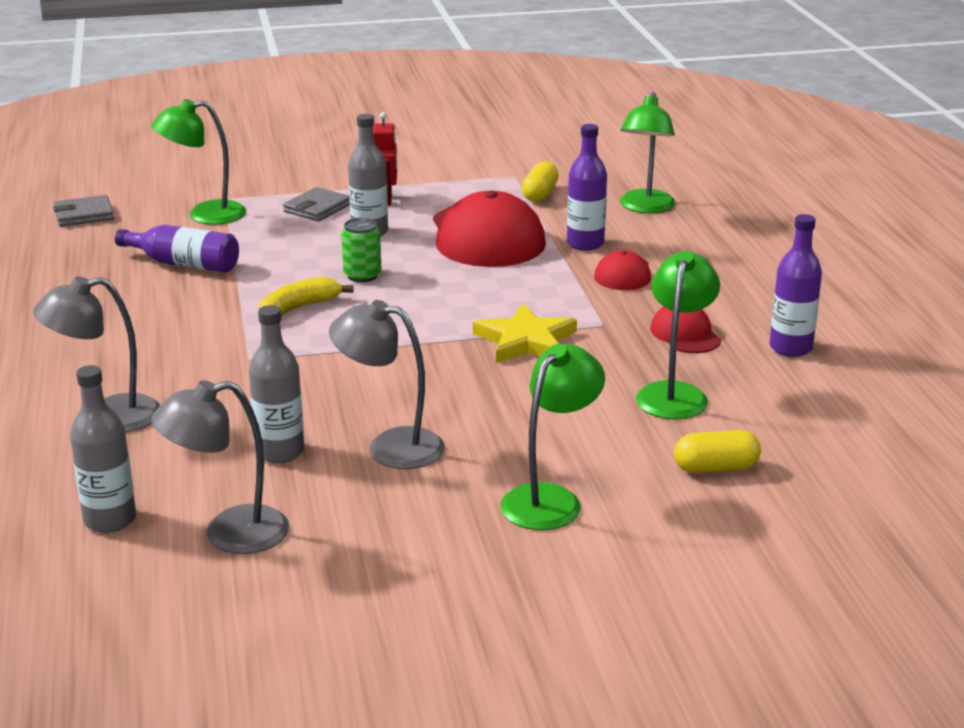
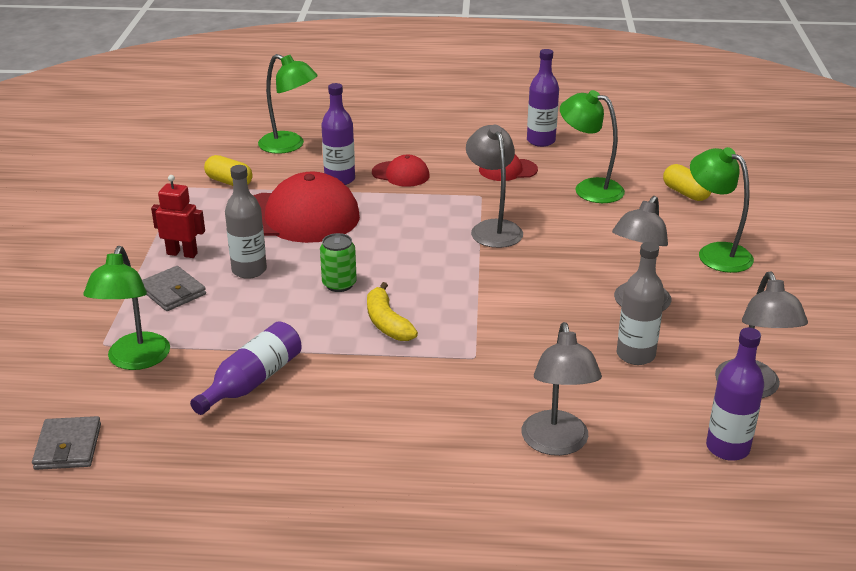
camera: 75 degrees left, 5 degrees up
grey bottle [70,365,136,533] -> purple bottle [706,328,764,461]
yellow star [473,304,577,363] -> grey lamp [466,125,523,248]
yellow capsule [674,430,761,473] -> yellow capsule turned 45 degrees counterclockwise [663,164,712,201]

